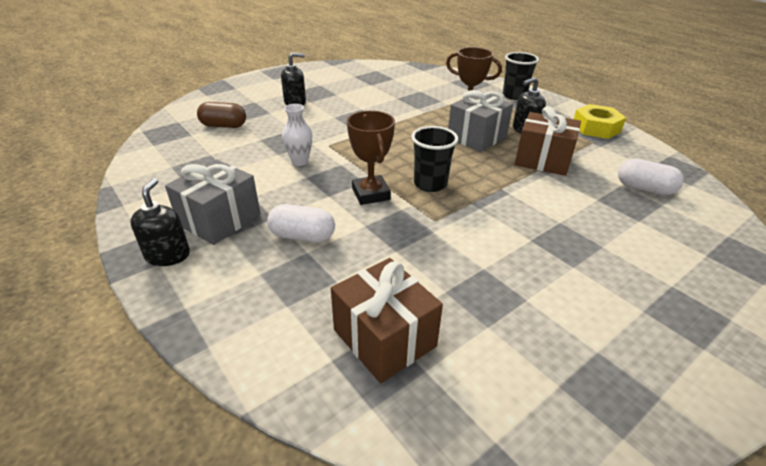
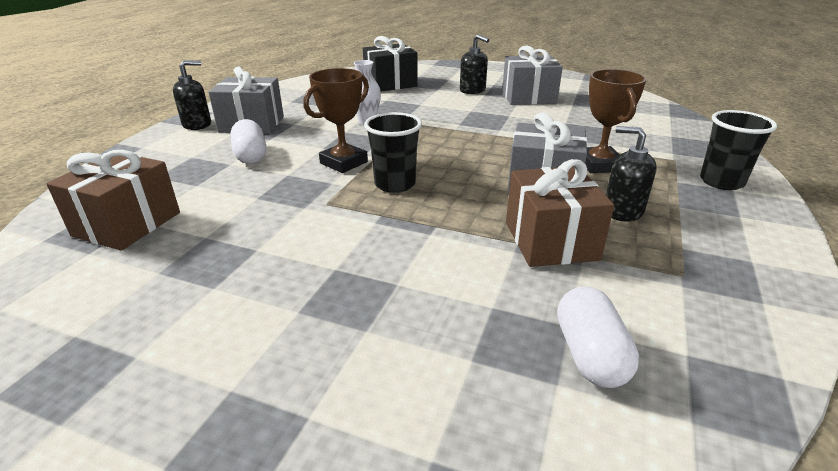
camera: 60 degrees right, 5 degrees down
brown capsule [197,102,246,128] -> black gift [363,36,418,92]
yellow nut [574,104,626,139] -> none
none -> grey gift [502,46,563,105]

